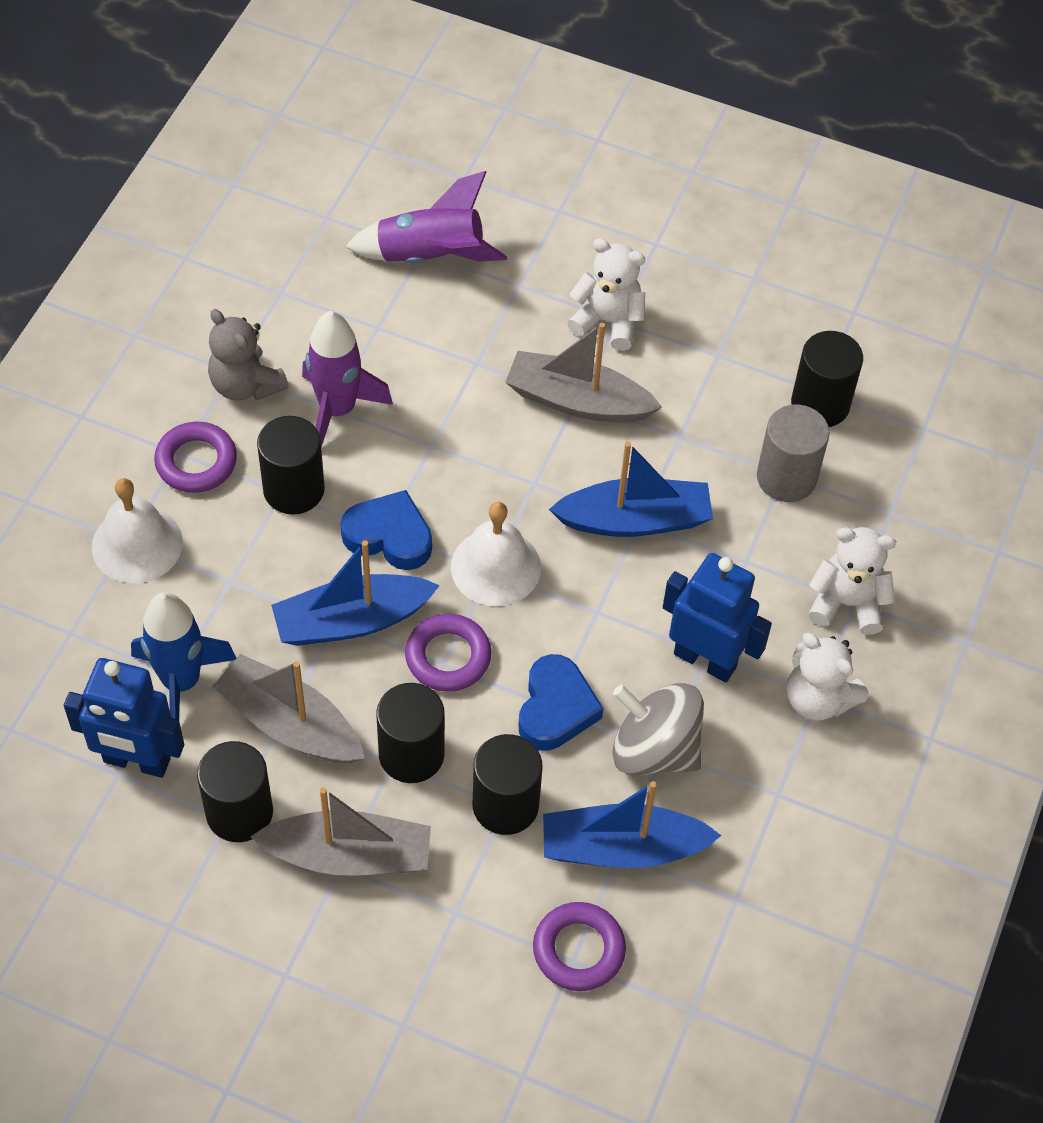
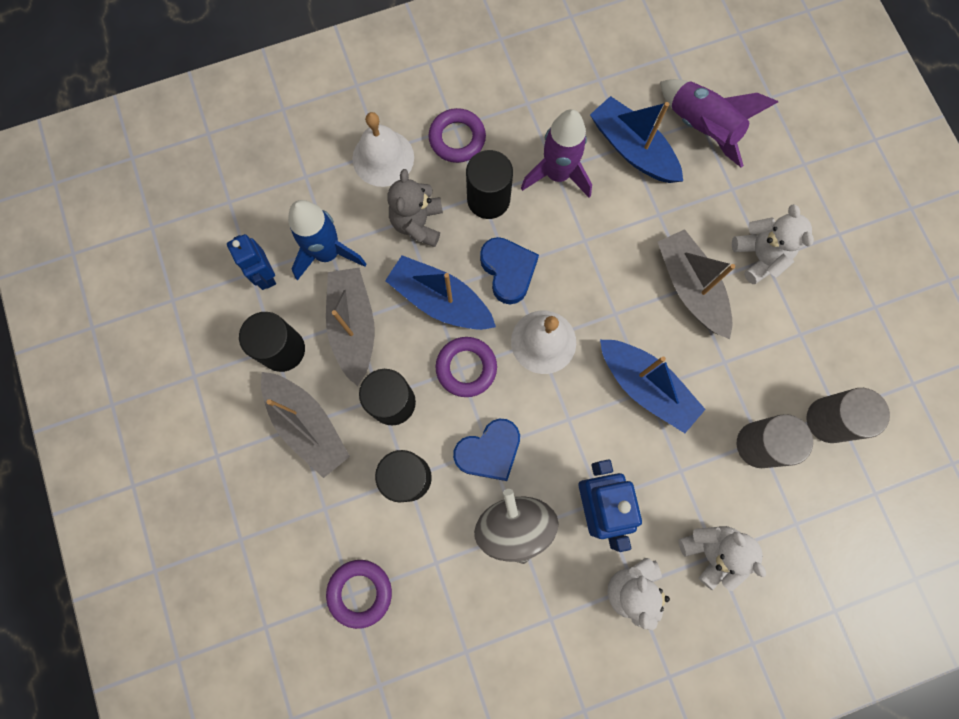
camera: 50 degrees right, 20 degrees up
blue robot [64,658,184,778] -> blue robot [227,234,276,290], size x0.66
grey teddy bear [208,309,289,401] -> grey teddy bear moved to [387,169,443,247]
blue boat [543,781,722,868] -> blue boat moved to [590,96,683,183]
black cylinder [791,331,863,427] -> grey cylinder [806,388,890,443]

